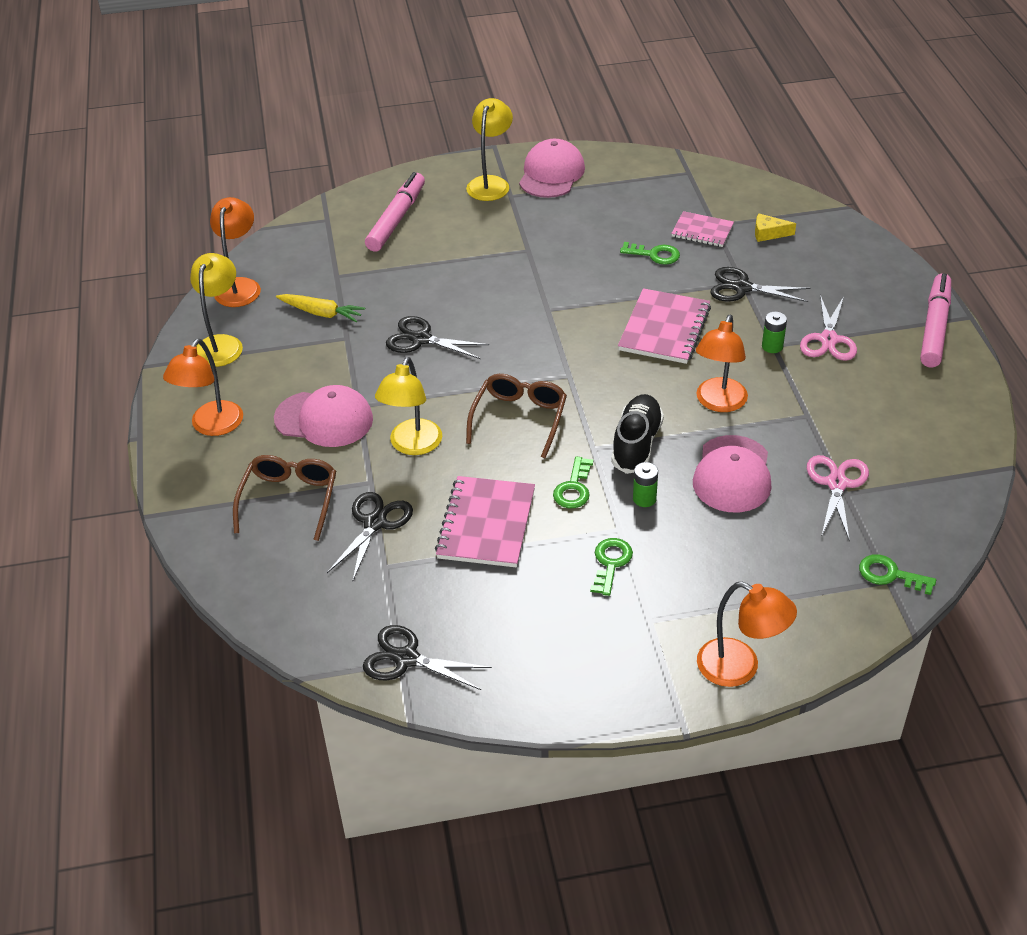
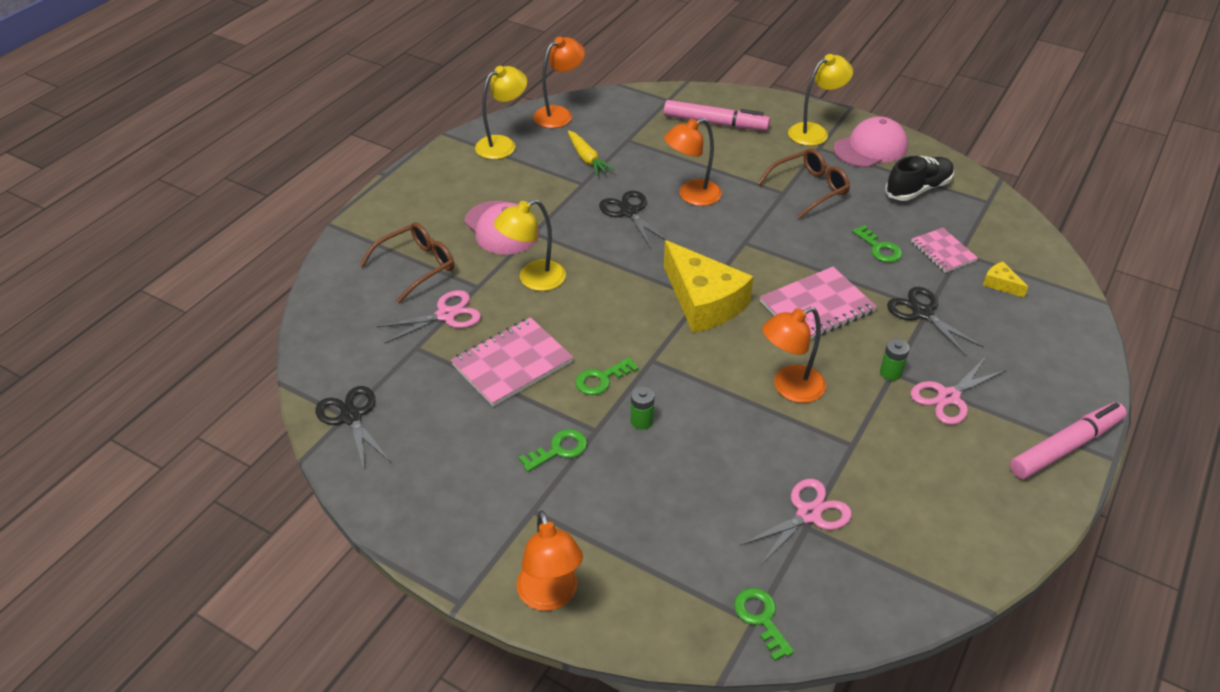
camera: 40 degrees right, 0 degrees up
orange lamp [163,339,243,436] -> orange lamp moved to [664,118,722,206]
black scissors [327,492,413,580] -> pink scissors [377,290,481,343]
pink marker [365,172,425,252] -> pink marker turned 45 degrees clockwise [664,100,770,131]
brown glasses [466,374,567,458] -> brown glasses moved to [757,148,850,219]
black shoe [611,394,664,474] -> black shoe moved to [885,156,954,201]
pink cap [693,435,771,512] -> none
none -> yellow cheese [664,240,754,333]

